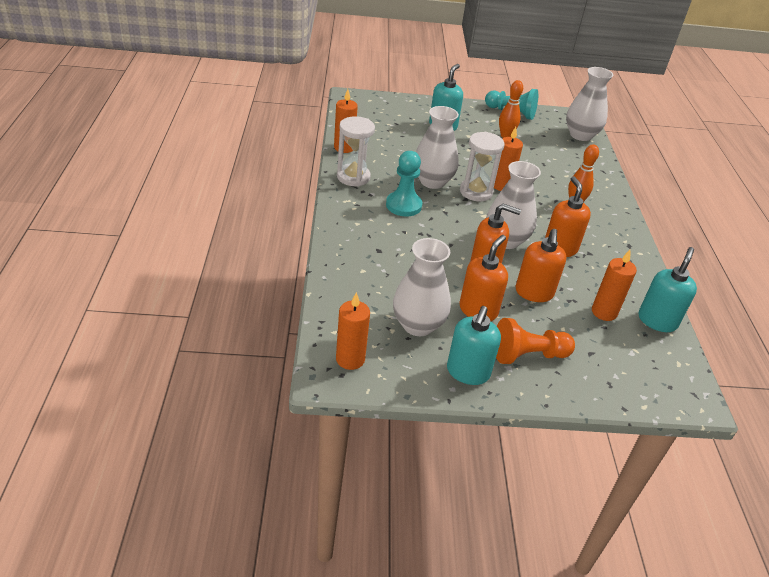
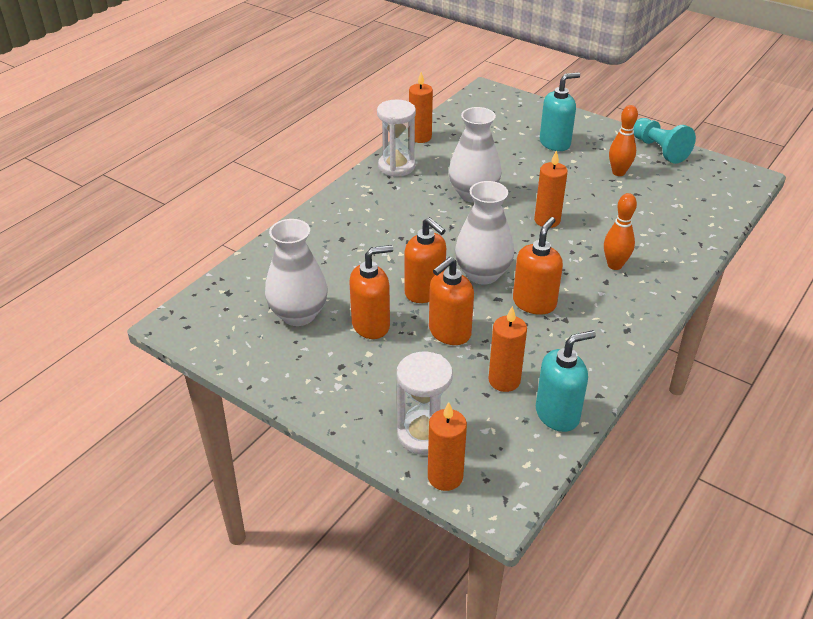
camera: 40 degrees right, 0 degrees up
orange candle [336,292,370,370] -> orange candle moved to [428,402,467,491]
turquoise pawn [386,151,422,217] -> none
turquoise soap dispenser [447,306,501,385] -> none
white hourglass [460,132,505,201] -> white hourglass moved to [397,352,453,455]
orange pawn [496,318,575,364] -> none
white vase [566,67,613,141] -> none

